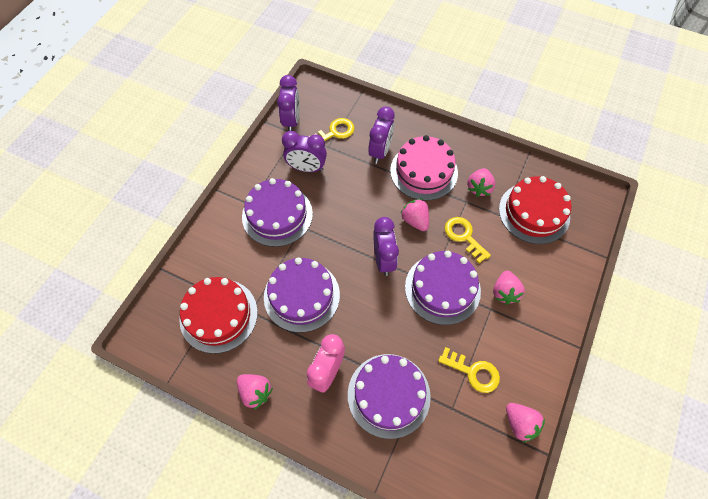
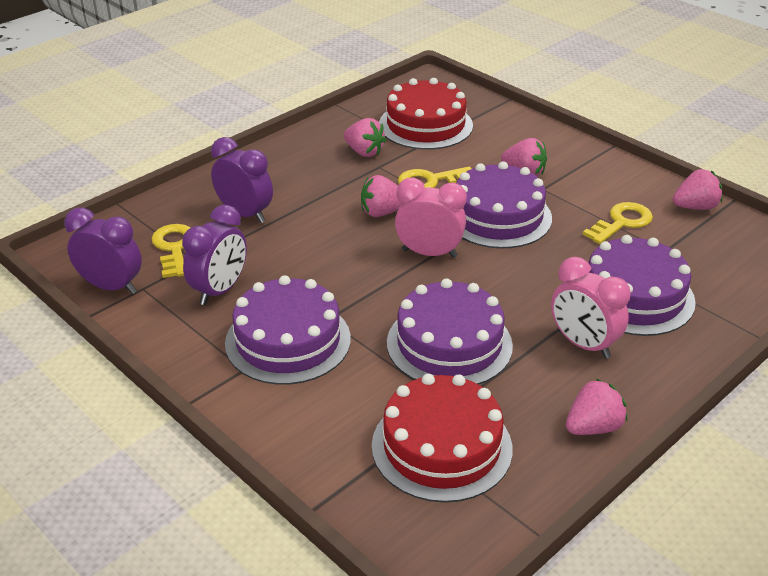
camera: 70 degrees left, 25 degrees down
purple clock [373,217,399,276] -> pink clock [395,178,467,258]
pink cake [390,135,458,201] -> none

